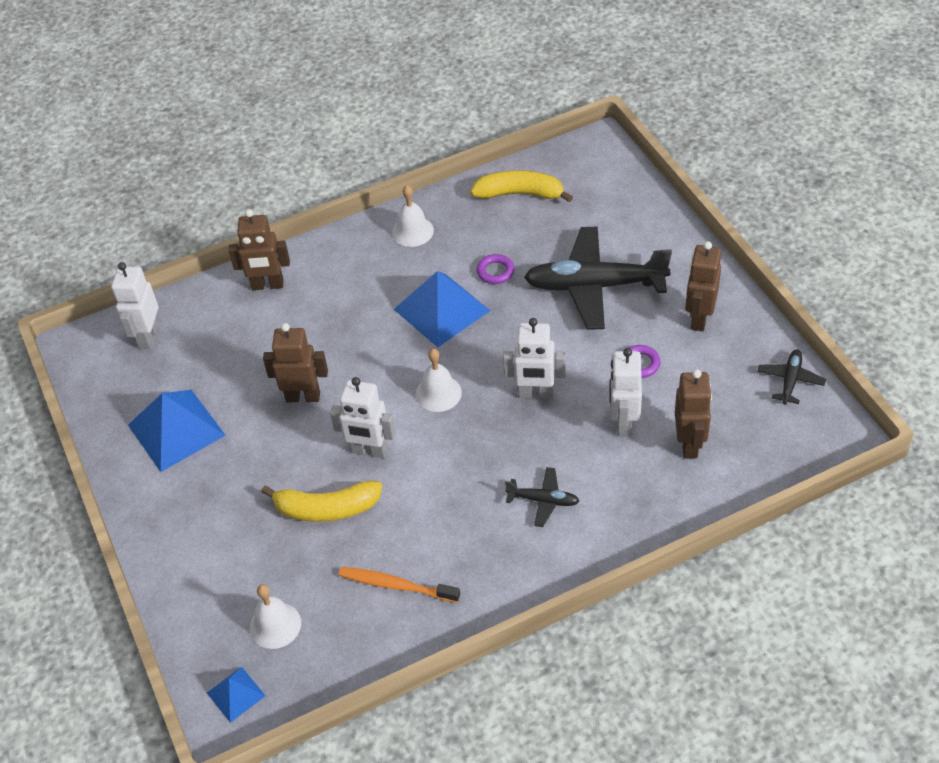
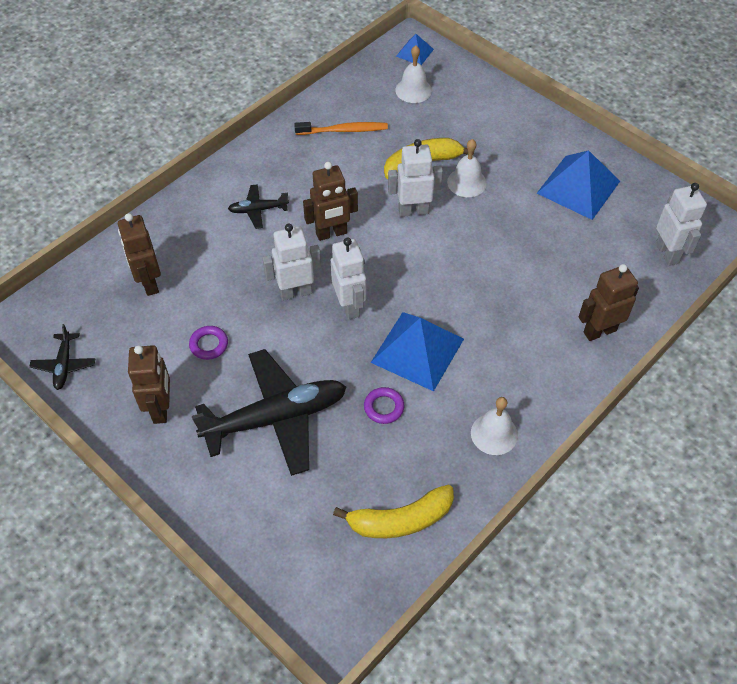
camera: 155 degrees right, 5 degrees up
brown robot [263,323,328,402] -> brown robot moved to [303,162,358,241]
white bell [416,349,462,412] -> white bell moved to [447,139,487,197]
white robot [609,348,642,437] -> white robot moved to [331,238,366,320]

